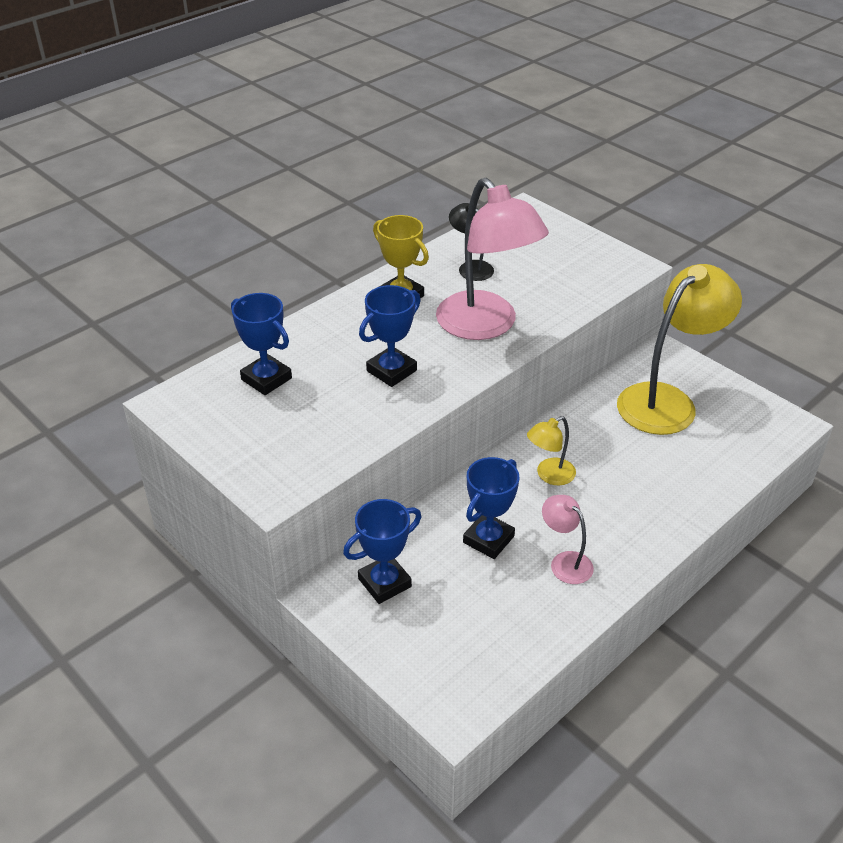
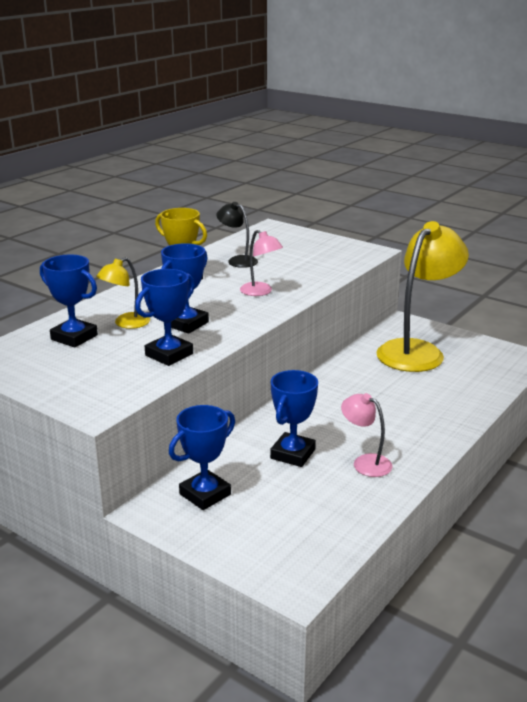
camera: 10 degrees left, 15 degrees down
pink lamp [436,178,549,340] -> pink lamp [240,230,283,296], size x0.47
yellow lamp [527,416,576,485] -> yellow lamp moved to [96,257,150,329]
none -> blue trophy [135,269,195,366]

